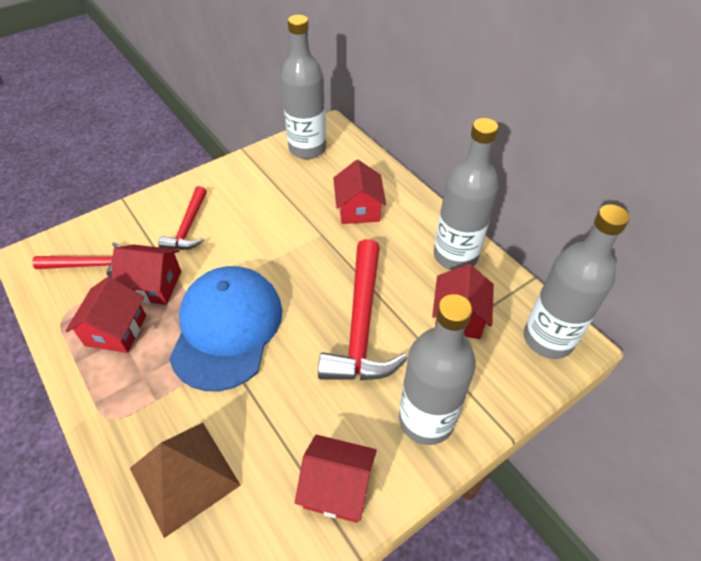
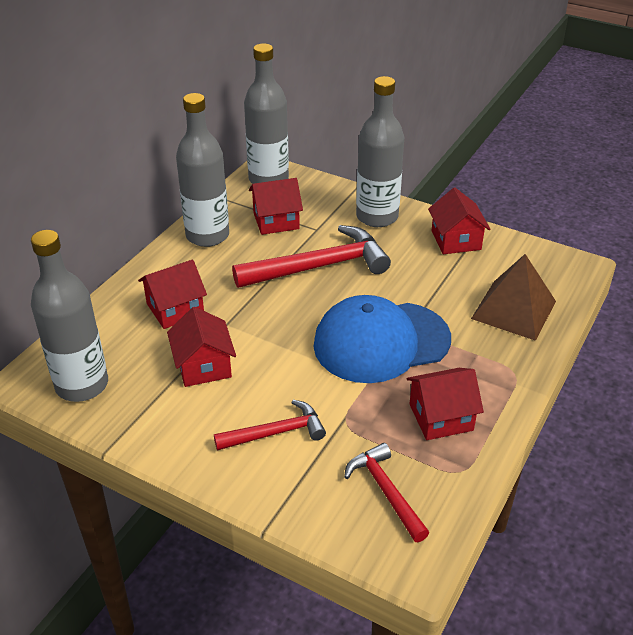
camera: 115 degrees left, 10 degrees down
red house [111,244,181,305] -> red house moved to [167,307,236,387]

